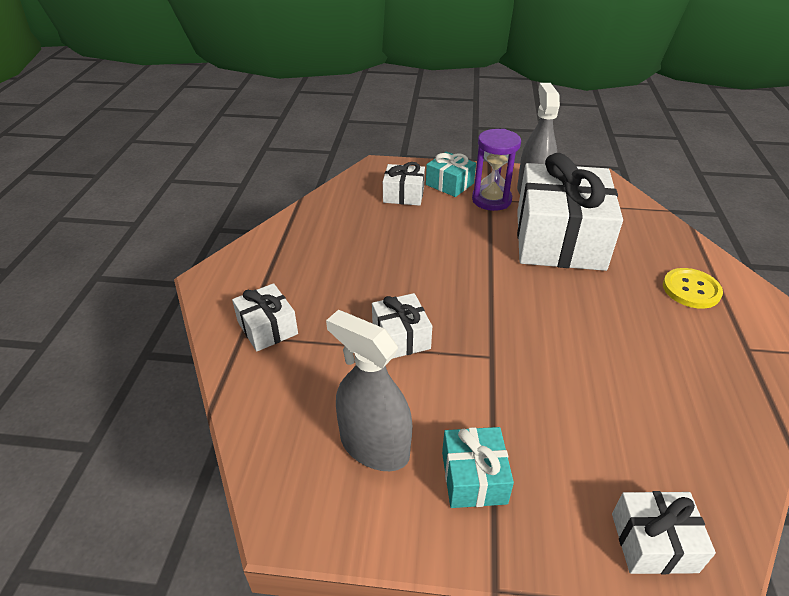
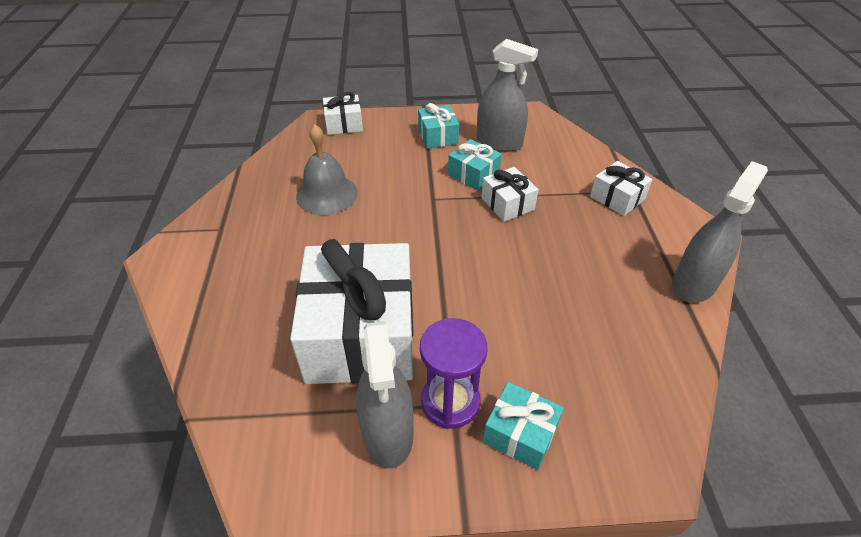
camera: 170 degrees right, 5 degrees up
white gift [383,162,425,206] -> none
yellow button [663,268,723,309] -> none
none -> grey bell [296,124,358,215]
none -> turquoise gift [448,139,502,191]
none -> grey spray bottle [672,161,768,303]

